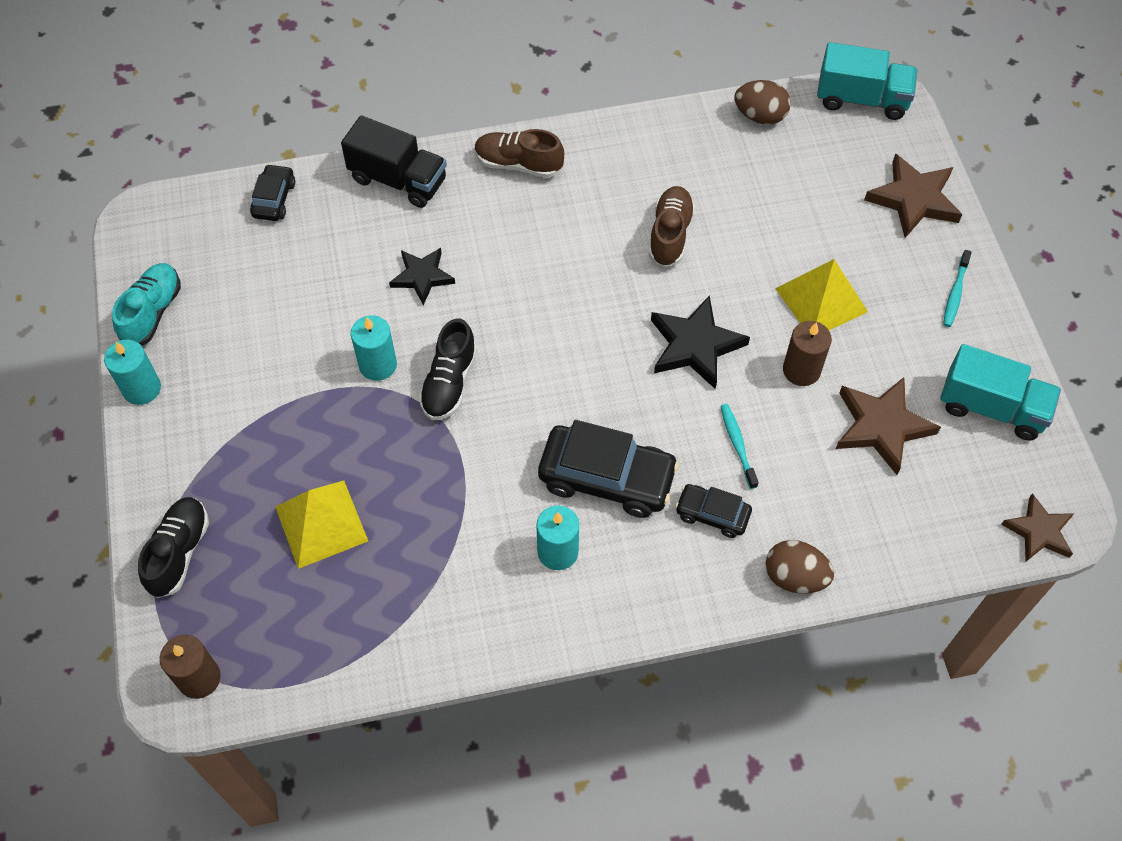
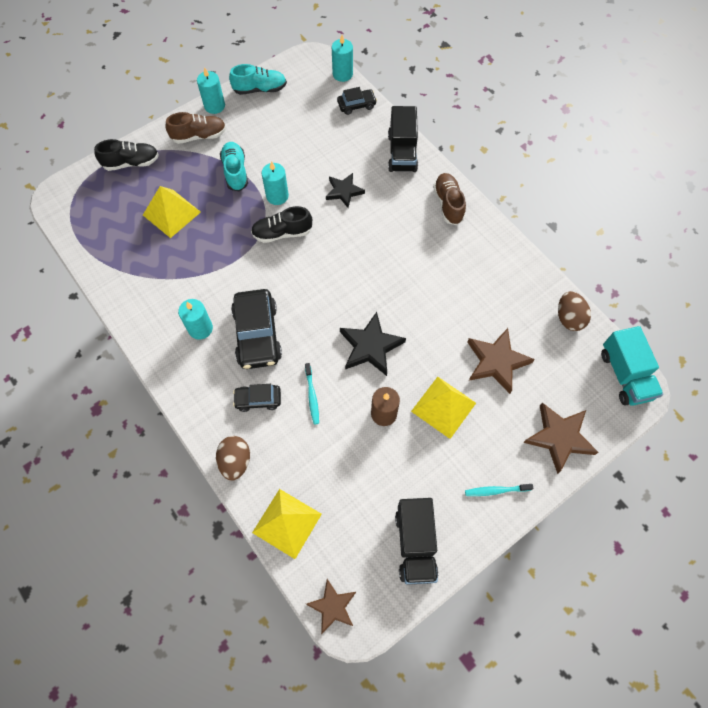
camera: 65 degrees right, 5 degrees up
brown candle [160,635,221,699] -> none
brown shoe [649,186,695,267] -> brown shoe moved to [165,112,226,144]
black car [675,484,752,538] -> black car turned 90 degrees counterclockwise [233,384,281,412]
turquoise toothbrush [720,404,759,489] -> turquoise toothbrush turned 120 degrees clockwise [305,363,319,424]
brown star [836,377,941,475] -> brown star moved to [467,328,535,394]
turquoise truck [940,344,1061,440] -> black truck [395,498,438,585]
none -> turquoise shoe [220,142,248,191]
none -> yellow pyramid [252,489,322,559]
none -> turquoise candle [332,35,353,82]

